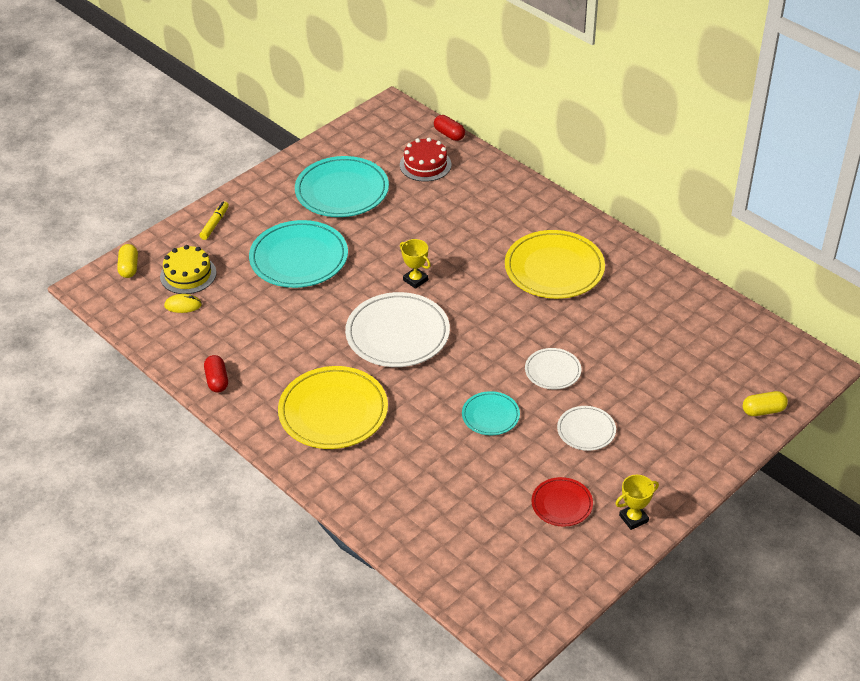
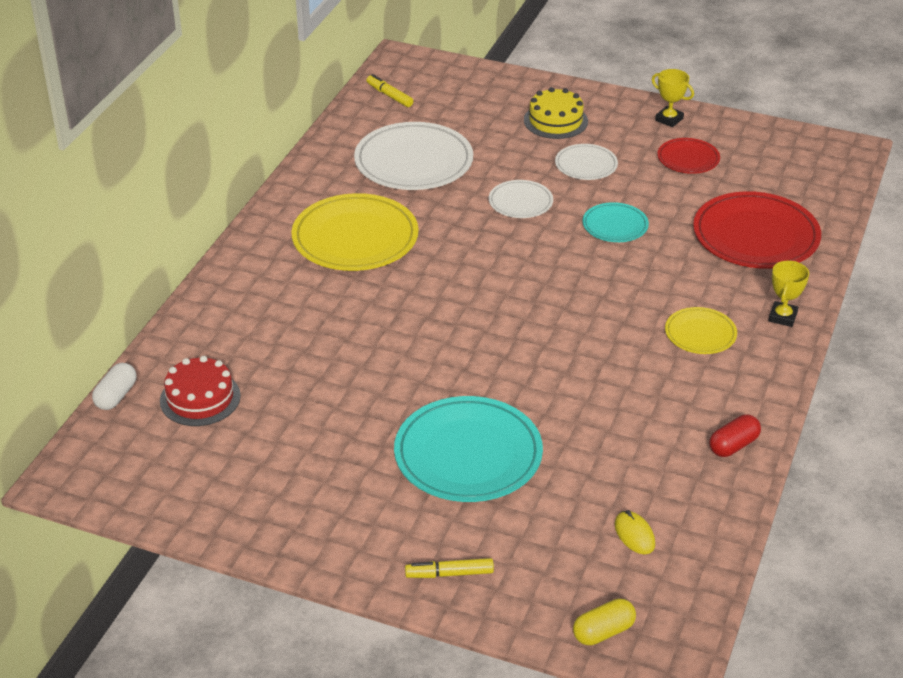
camera: 115 degrees left, 5 degrees down
yellow cake [160,245,216,294] -> yellow cake moved to [524,87,588,139]
yellow plate [278,366,388,449] -> yellow plate [665,307,737,354], size x0.53
turquoise plate [295,156,389,217] -> none
white plate [345,292,450,367] -> white plate moved to [354,122,473,190]
yellow trophy [400,239,431,289] -> yellow trophy moved to [768,261,809,327]
red capsule [434,115,465,141] -> white capsule [92,363,136,410]
yellow capsule [743,391,788,416] -> none
none -> yellow marker [366,74,413,107]
none -> red plate [693,191,821,269]

